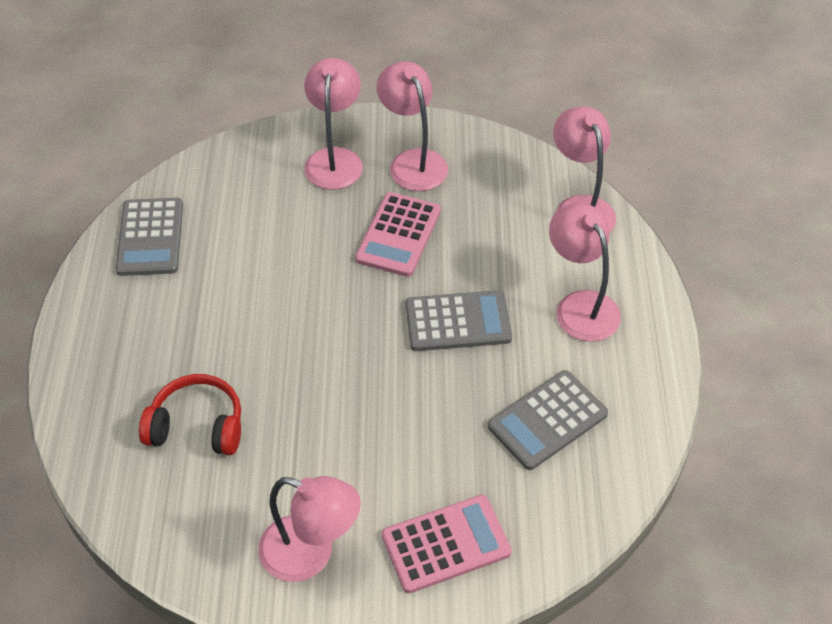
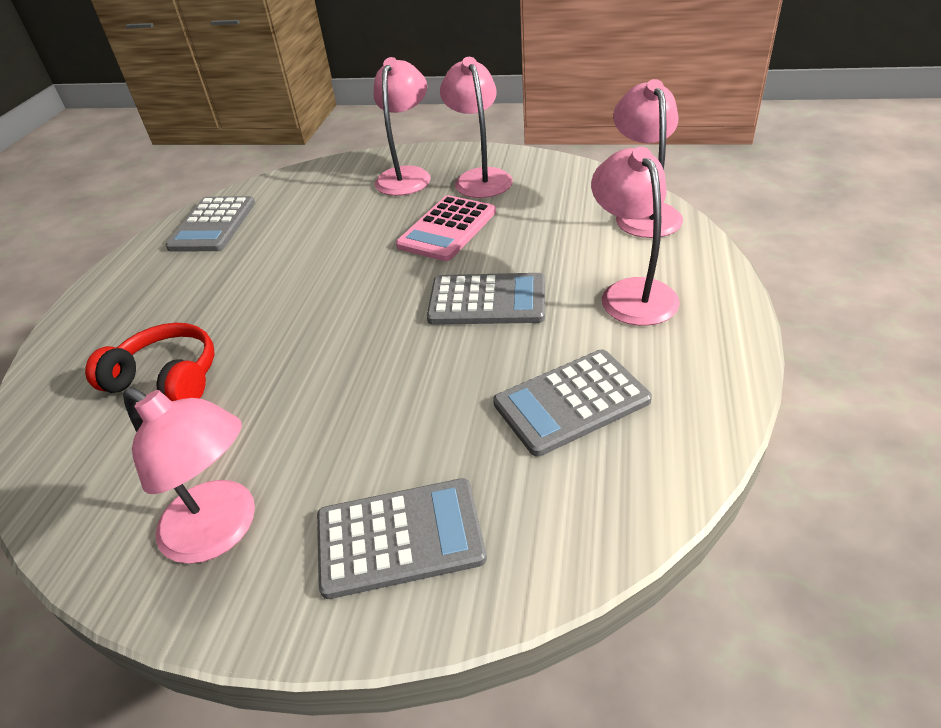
camera: 15 degrees right, 10 degrees down
pink calculator [382,495,512,593] -> grey calculator [317,478,487,599]

